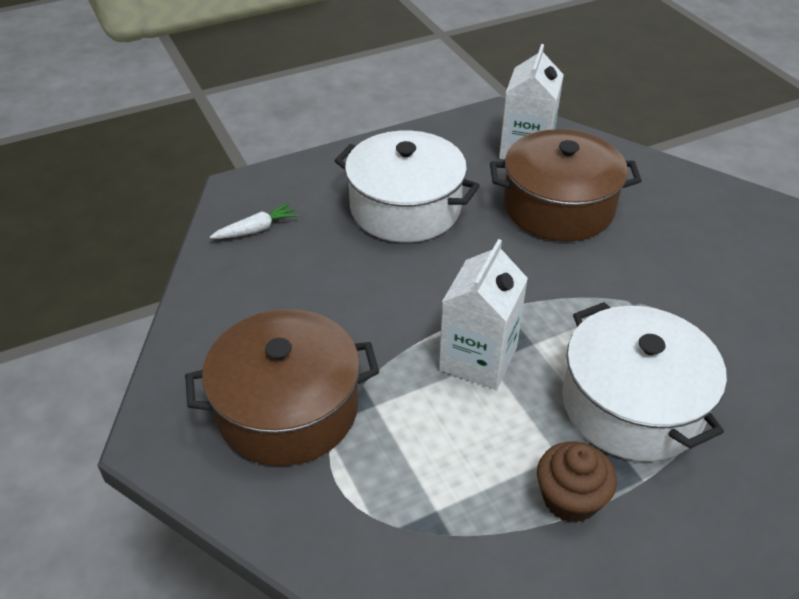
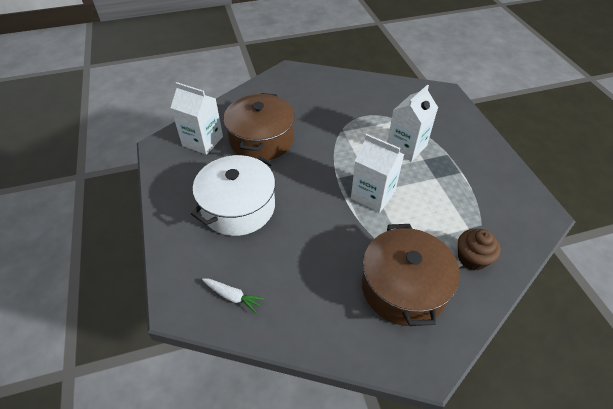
camera: 80 degrees left, 5 degrees up
white carrot [210,203,299,239] -> white carrot turned 135 degrees clockwise [202,278,264,313]
brown cupcake [537,441,617,523] -> brown cupcake moved to [458,229,501,271]
white pot [562,302,727,461] -> white carton [387,85,438,162]

